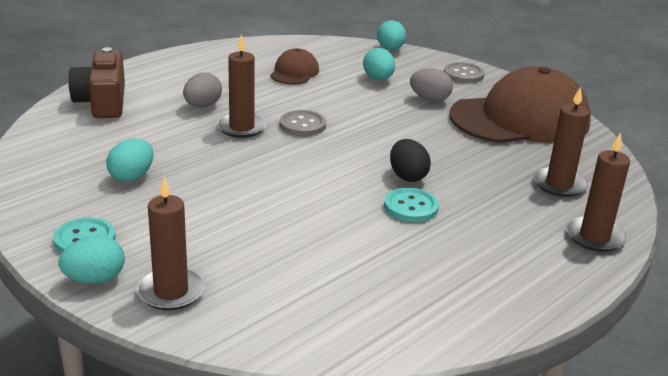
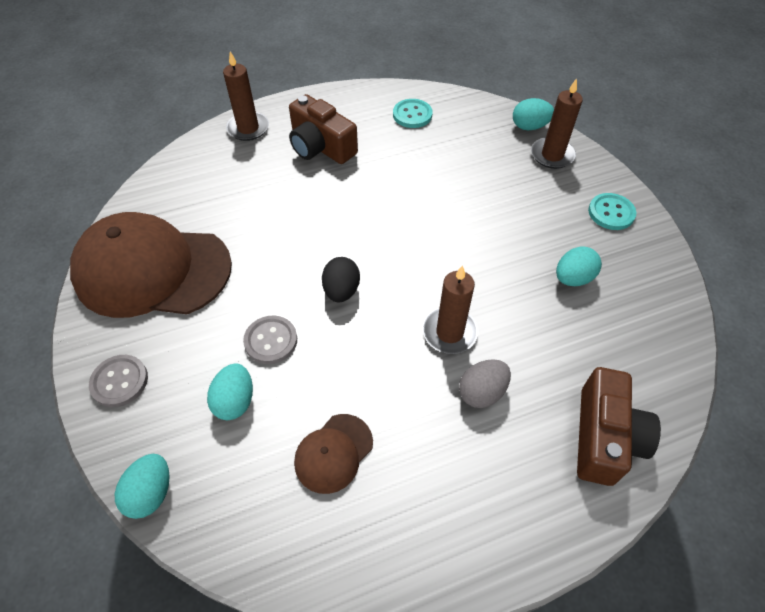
camera: 155 degrees left, 25 degrees up
turquoise egg [58,235,125,284] -> turquoise egg moved to [513,98,554,130]
grey button [280,110,326,136] -> grey button moved to [243,316,297,364]
turquoise button [384,188,439,222] -> turquoise button moved to [393,99,433,128]
black egg [390,139,431,182] -> black egg moved to [322,257,360,302]
grey egg [410,68,453,102] -> none
brown candle [533,87,590,197] -> none
none -> brown camera [289,94,358,164]

